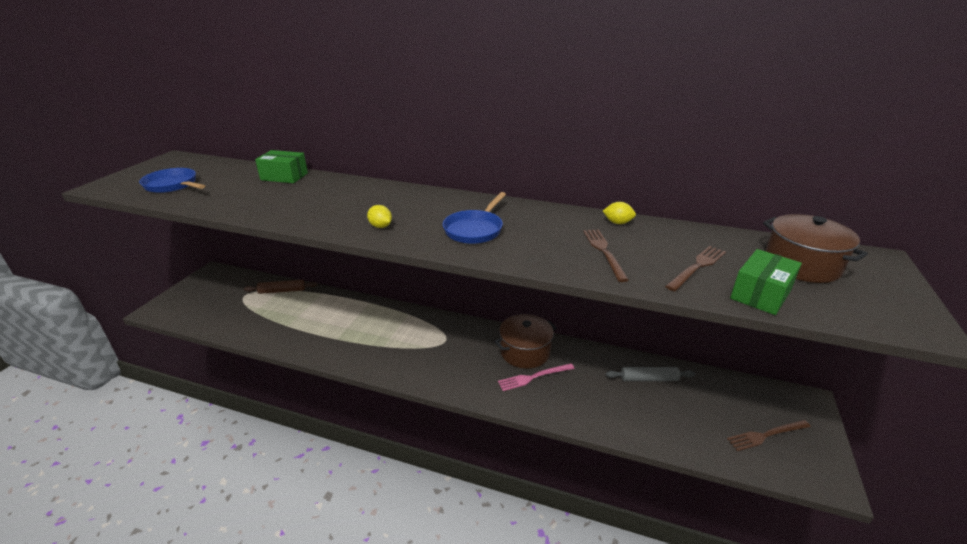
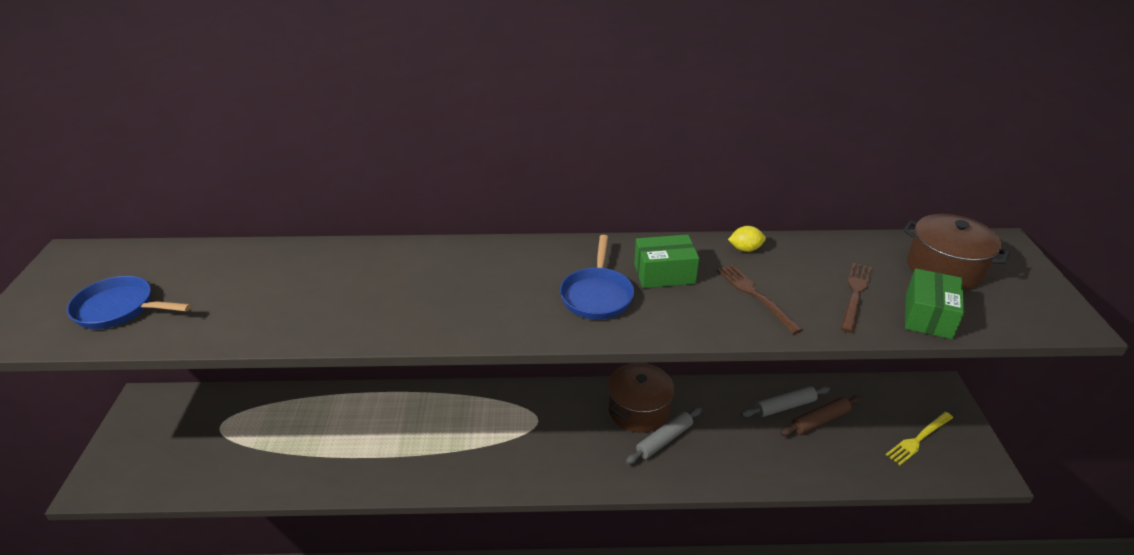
camera: 20 degrees left, 5 degrees up
brown rolling pin [244,280,318,294] -> brown rolling pin moved to [780,396,861,436]
green box [255,150,308,183] -> green box moved to [634,234,699,288]
yellow lemon [367,205,392,228] -> none
pink fork [498,363,575,391] -> grey rolling pin [626,407,702,464]
brown fork [727,420,811,451] -> yellow fork [886,412,953,465]

